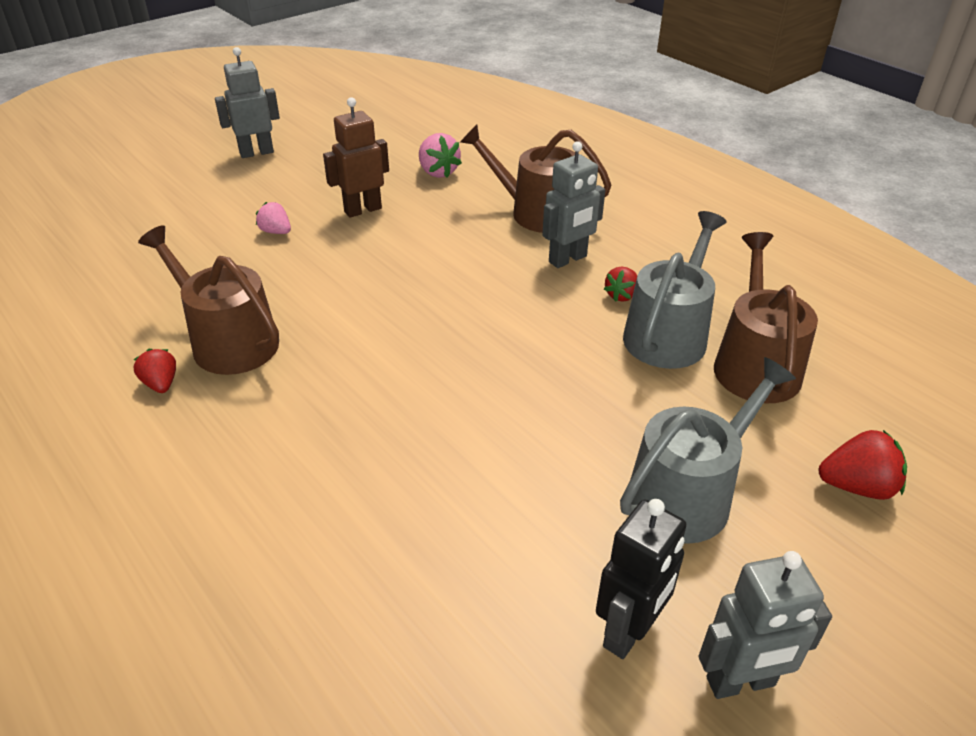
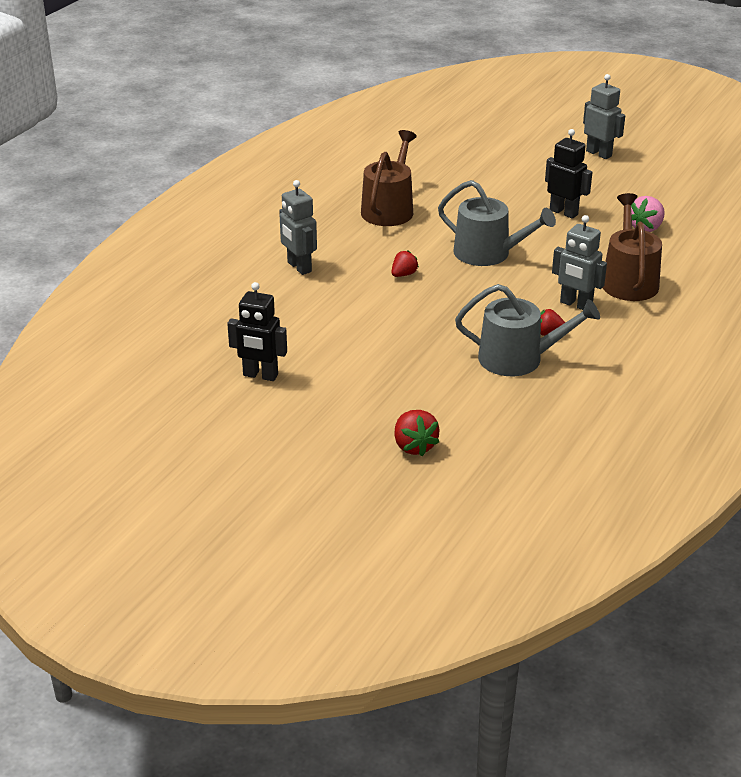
camera: 70 degrees right, 5 degrees down
red strawberry [133,349,176,393] -> red strawberry moved to [391,251,419,277]
pink strawberry [256,202,291,234] -> none
brown robot [323,97,389,218] -> black robot [545,129,592,219]
grey watering can [620,357,796,544] -> grey watering can moved to [438,180,556,266]
grey robot [699,551,832,699] -> grey robot moved to [279,180,317,275]
brown watering can [714,232,818,403] -> none

